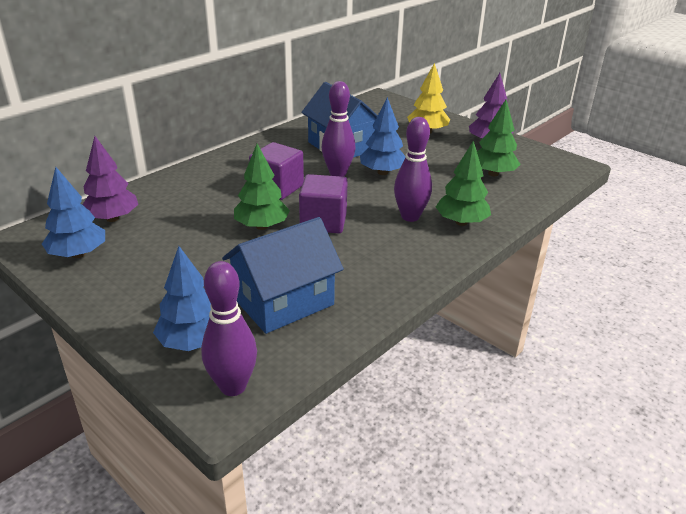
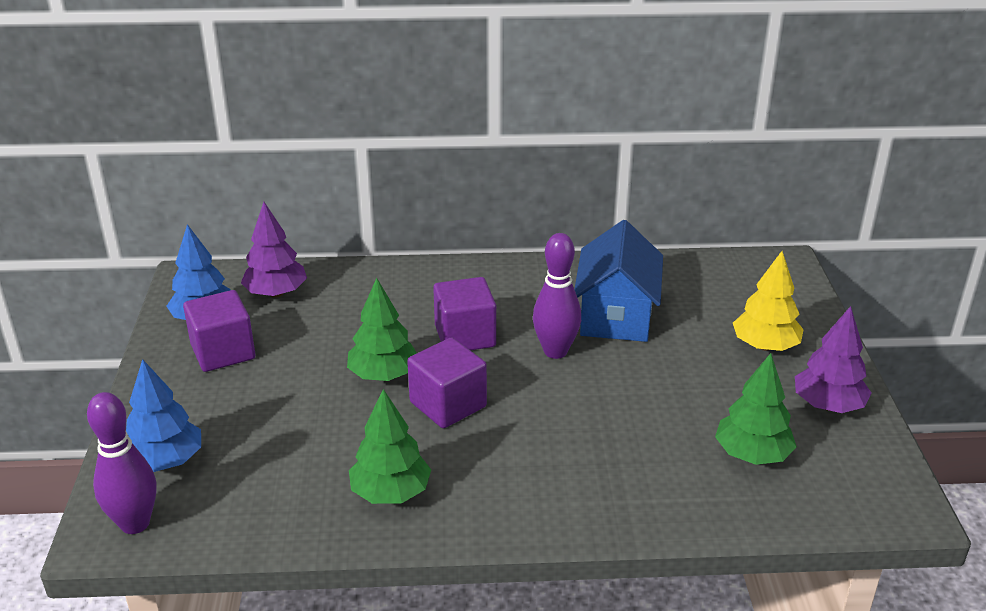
camera: 45 degrees right, 0 degrees up
blue house [222,217,344,334] -> none
blue tree [360,97,405,175] -> none
purple bowling pin [394,117,432,222] -> none
green tree [436,140,491,226] -> green tree moved to [349,389,431,504]
none -> purple cube [183,290,255,372]

